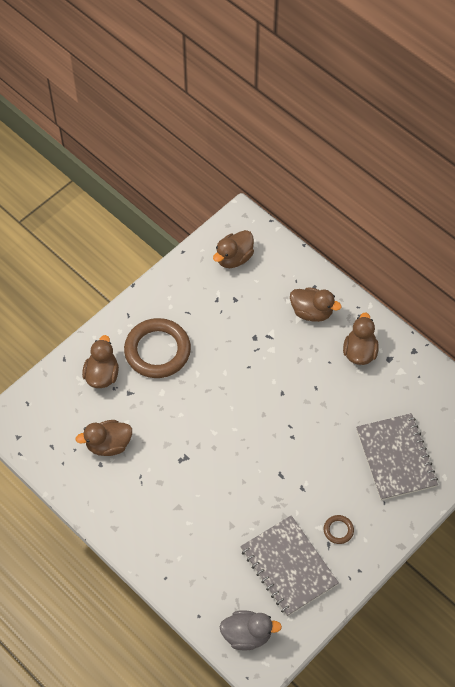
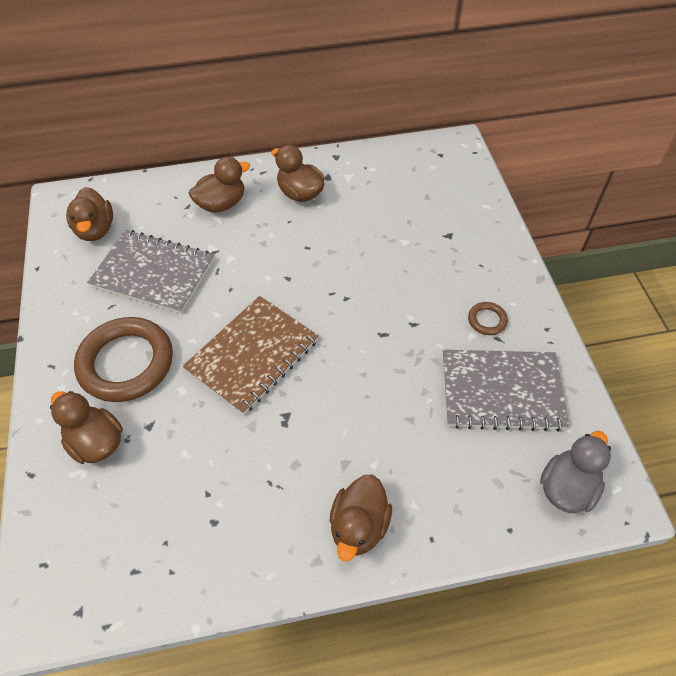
camera: 55 degrees left, 5 degrees down
brown duck [76,420,132,456] -> brown duck moved to [330,474,392,561]
grey notebook [356,413,438,500] -> grey notebook moved to [87,230,214,314]
none -> brown notebook [182,296,319,415]

